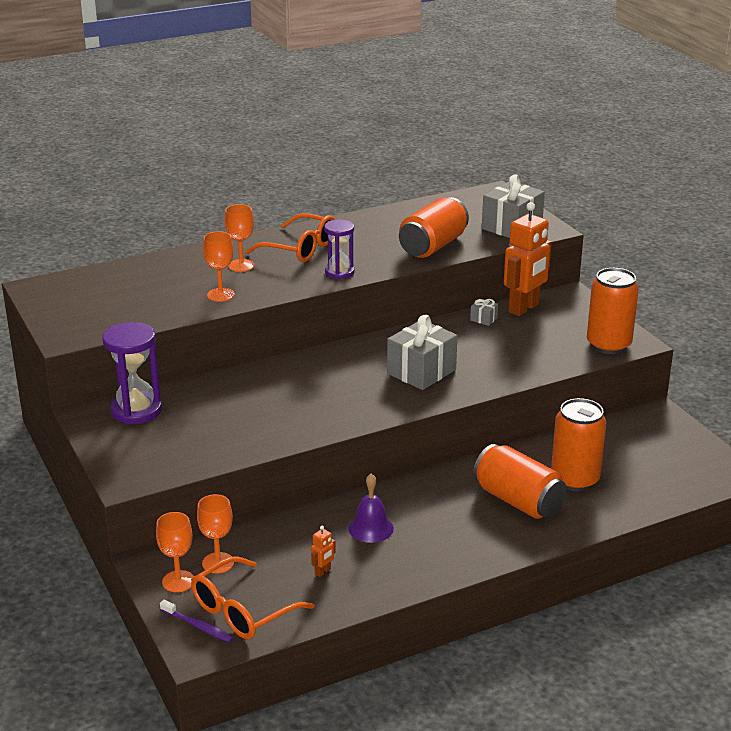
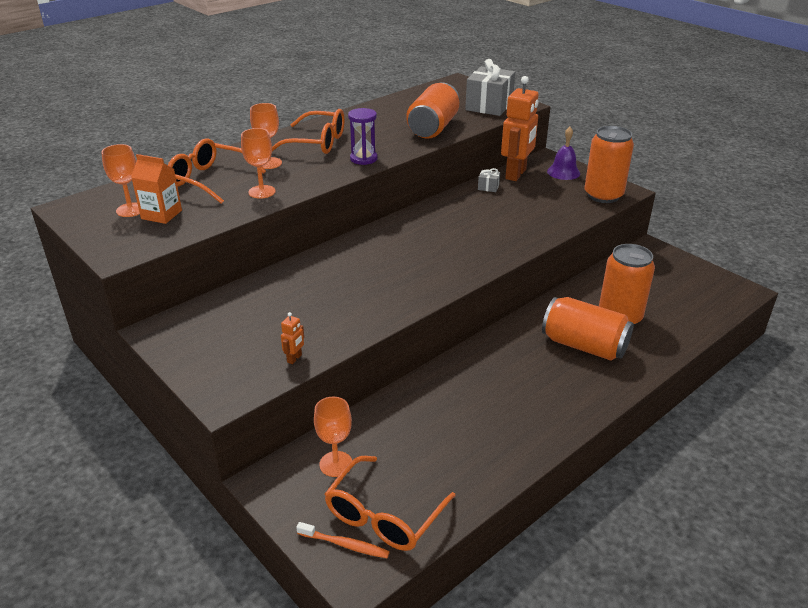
camera: 15 degrees left, 5 degrees up
purple hourglass [102,322,162,424] -> none
orange goblet [156,512,194,592] -> orange goblet moved to [101,144,140,217]
purple toothbrush [160,600,234,643] -> orange toothbrush [296,522,390,558]
orange robot [311,526,336,577] -> orange robot moved to [281,312,304,364]
purple bell [348,474,394,543] -> purple bell moved to [547,127,580,180]
grey gift [387,315,458,390] -> none
none -> orange carton [131,154,182,224]
none -> orange glasses [168,138,266,204]

